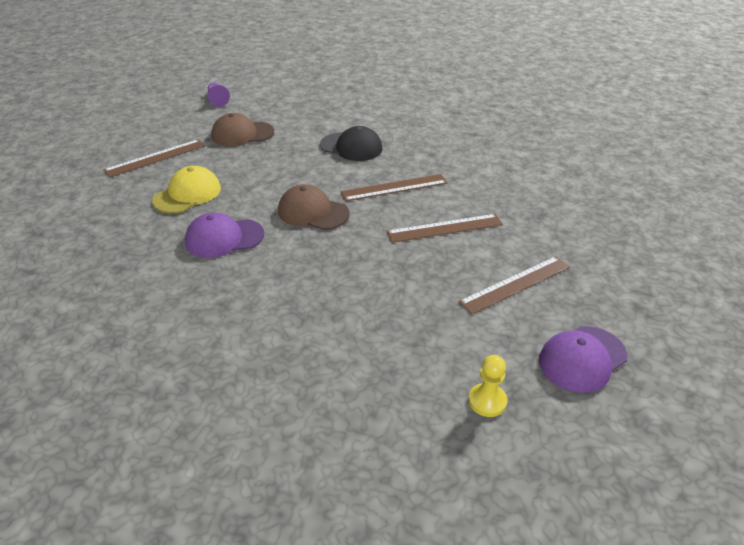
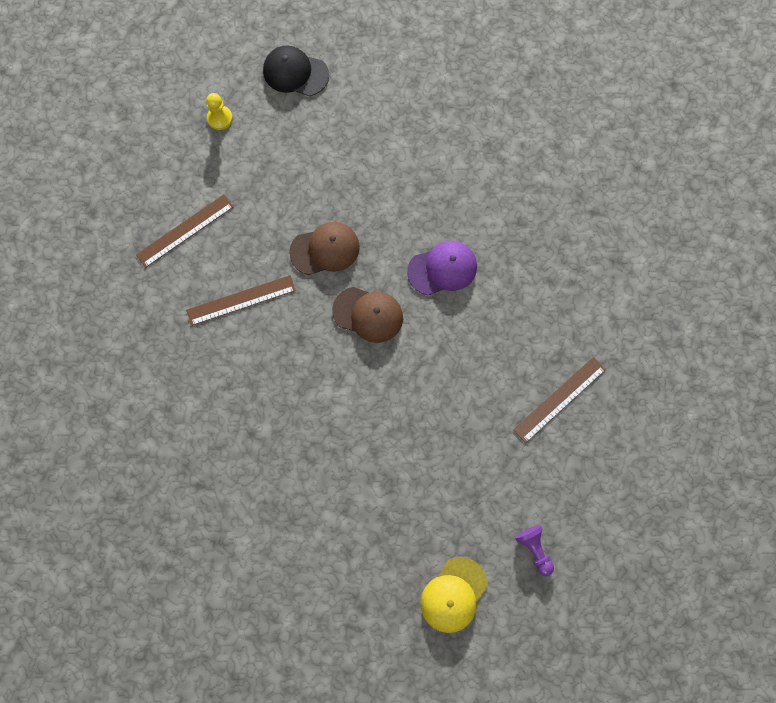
camera: 175 degrees right, 35 degrees up
yellow cap [152,166,221,213] -> yellow cap moved to [420,557,488,633]
brown cap [211,113,274,147] -> brown cap moved to [289,222,360,275]
black cap [320,126,382,161] -> black cap moved to [263,46,329,96]
brown ruler [341,174,447,201] -> none
purple cap [539,326,627,393] -> none

